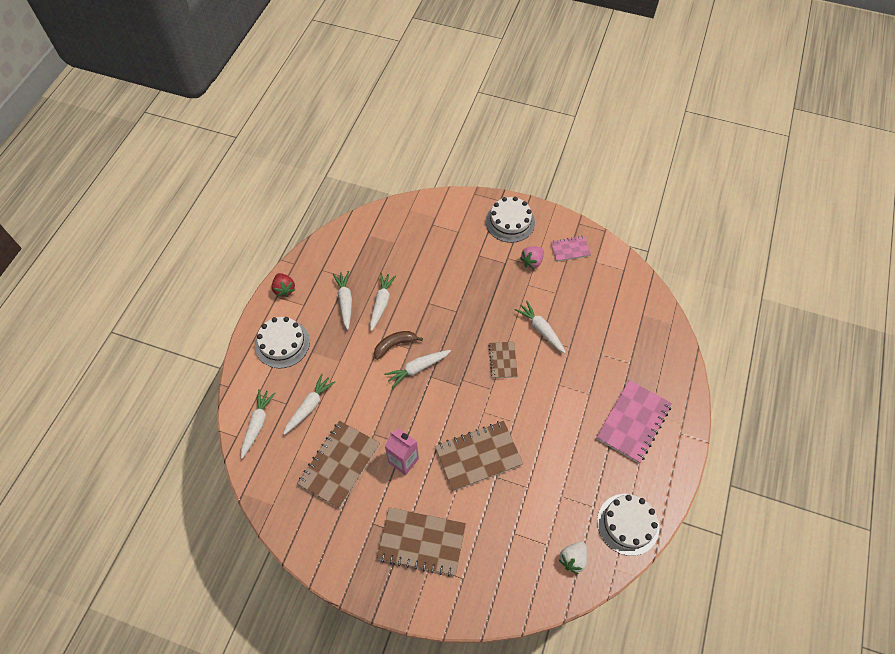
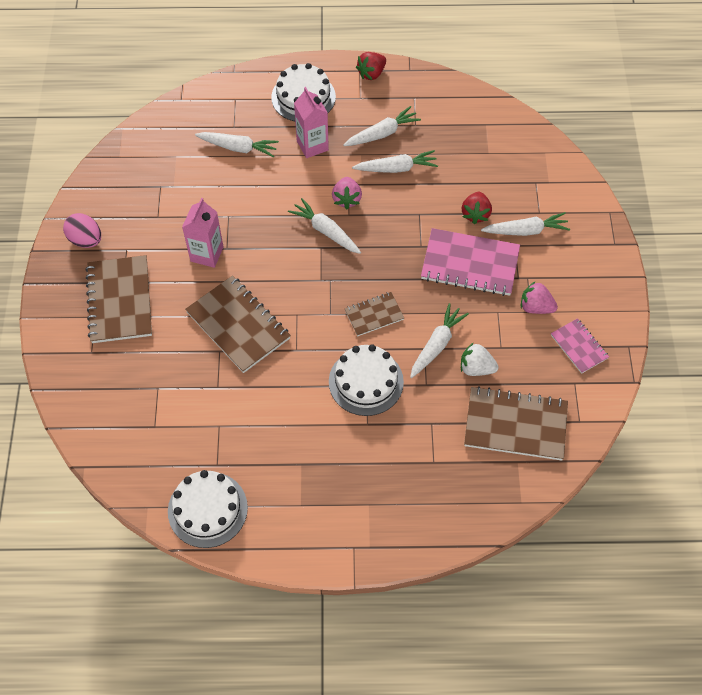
camera: 70 degrees right, 0 degrees up
white carrot [241,389,275,459] -> white carrot moved to [481,212,570,236]
brown notebook [297,421,380,509] -> brown notebook moved to [464,386,568,461]
brown banana [374,331,423,360] -> pink strawberry [332,177,362,209]
white cake [485,197,535,243] -> white cake moved to [329,344,404,416]
white strawberry [558,542,587,574] -> white strawberry moved to [461,342,499,376]
pink notebook [596,380,672,463] -> pink notebook moved to [421,228,520,296]
none -> pink egg [63,213,101,248]
none -> pink carton [294,87,329,158]
none -> red strawberry [462,192,492,224]

